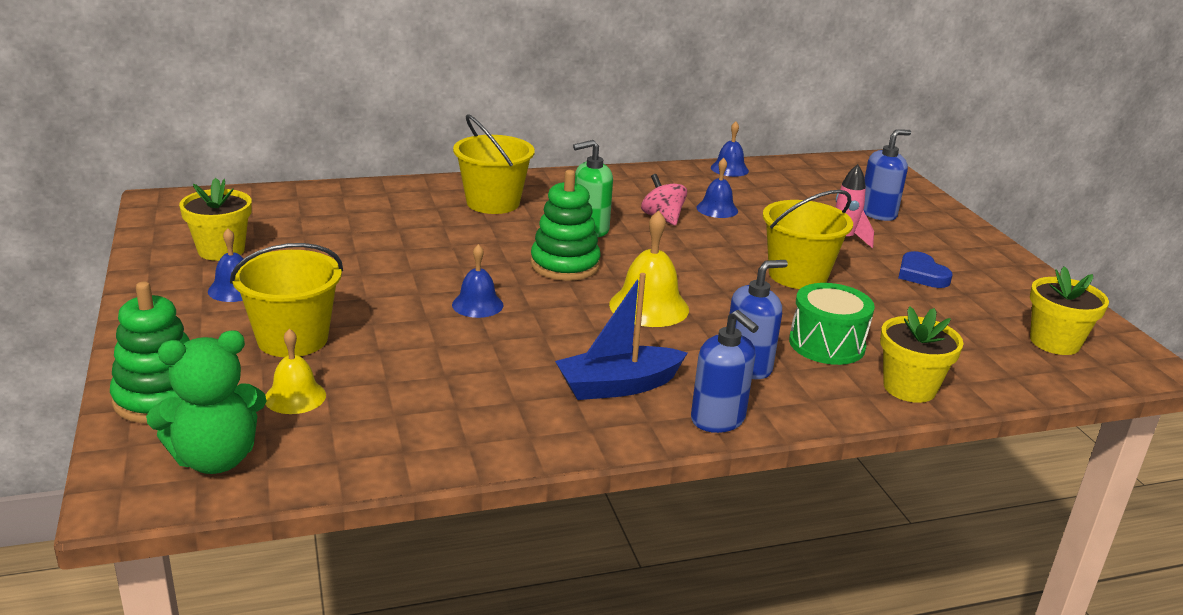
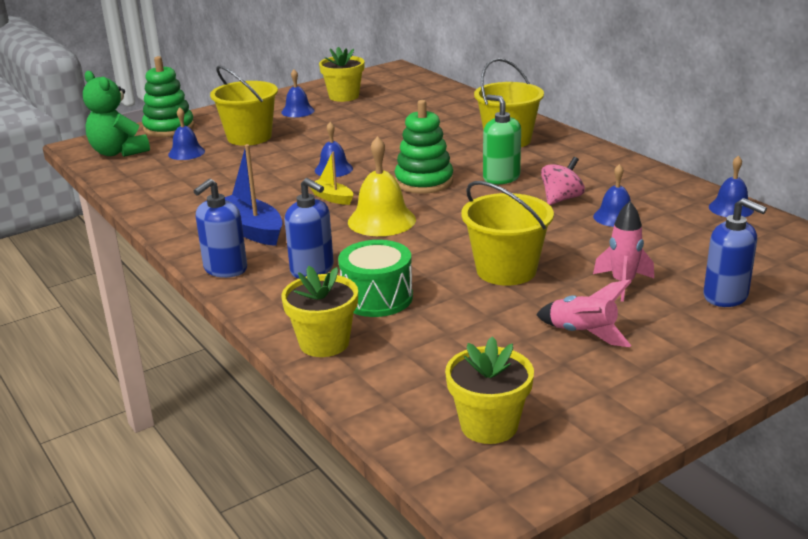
camera: 75 degrees right, 0 degrees up
yellow bell [265,329,326,414] -> blue bell [168,107,205,160]
blue heart [898,251,953,288] -> pink rocket [536,280,632,347]
none -> yellow boat [310,151,353,205]

